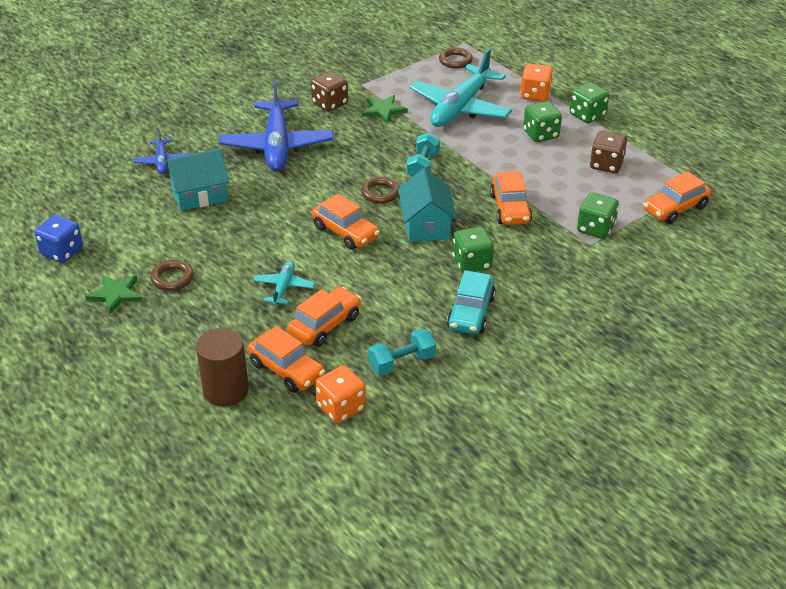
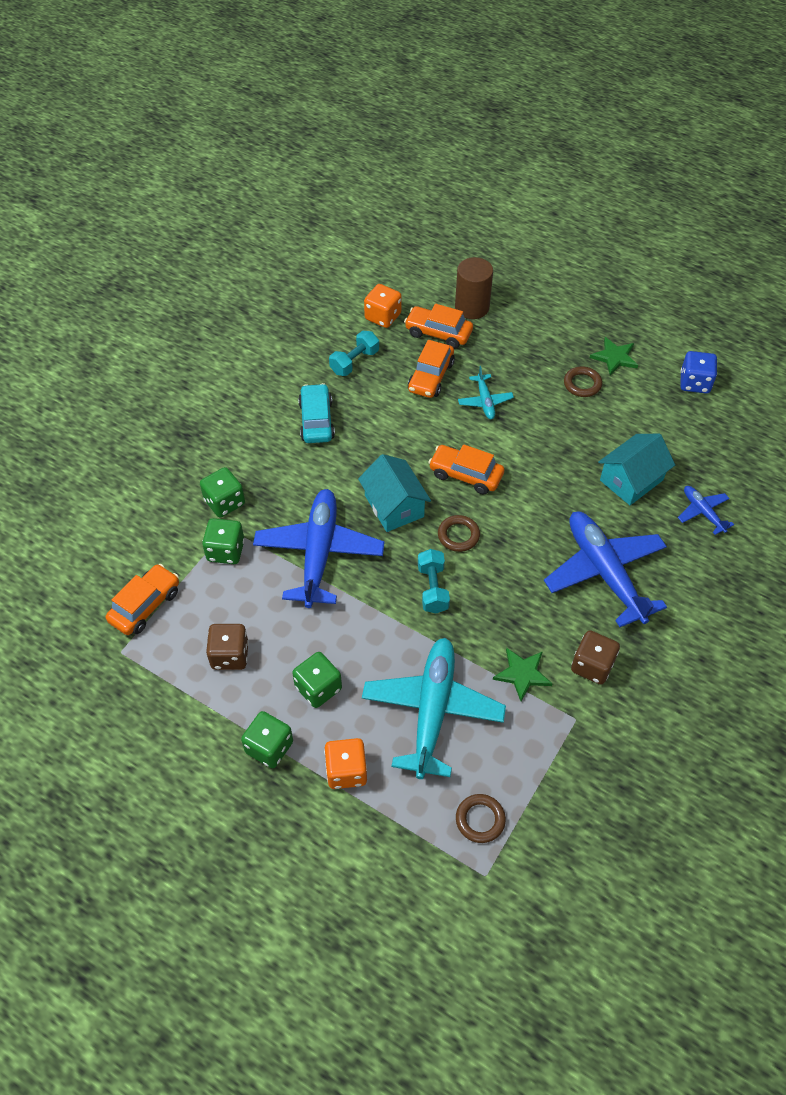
camera: 160 degrees right, 15 degrees up
green dice [452,227,494,273] -> green dice moved to [200,467,245,517]
orange car [490,171,532,225] -> blue plane [253,489,384,608]

